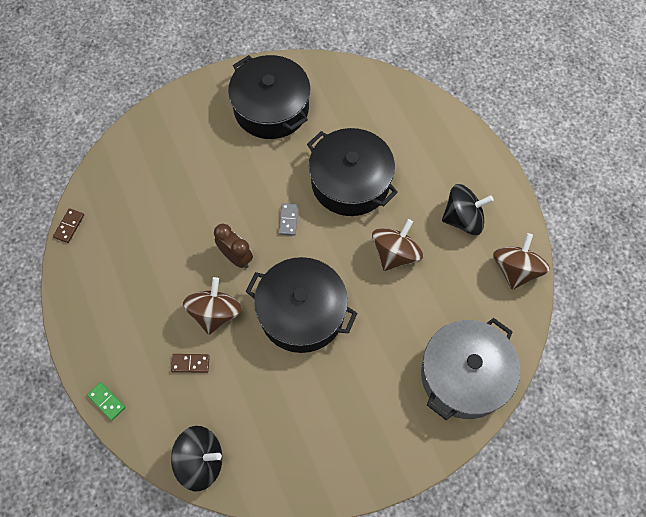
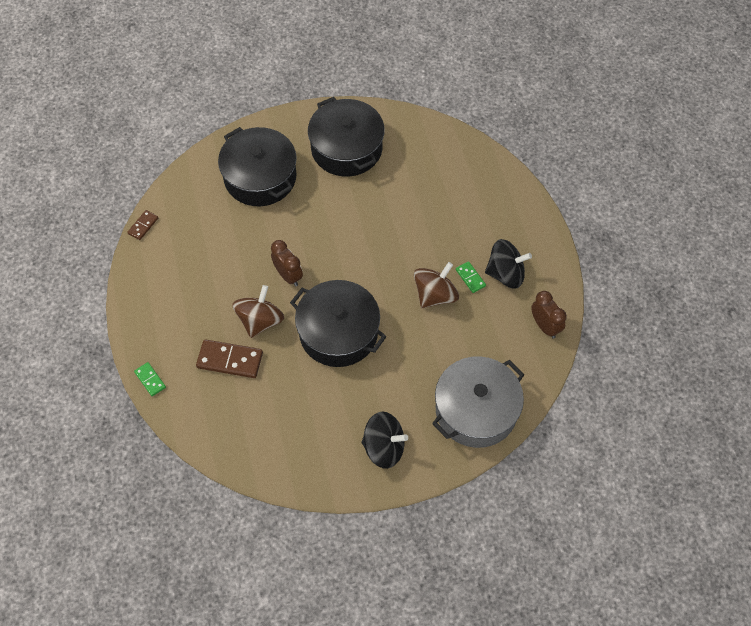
camera: 10 degrees right, 5 degrees down
brown domino [171,354,210,373] -> brown domino [196,339,263,378], size x1.82
black spinning top [171,426,222,491] -> black spinning top moved to [362,411,408,469]
grey domino [279,203,298,236] -> none
black pot [307,128,398,216] -> black pot moved to [218,127,297,206]
brown spinning top [493,233,550,290] -> brown clock [531,291,567,339]
none -> green domino [456,261,486,293]

